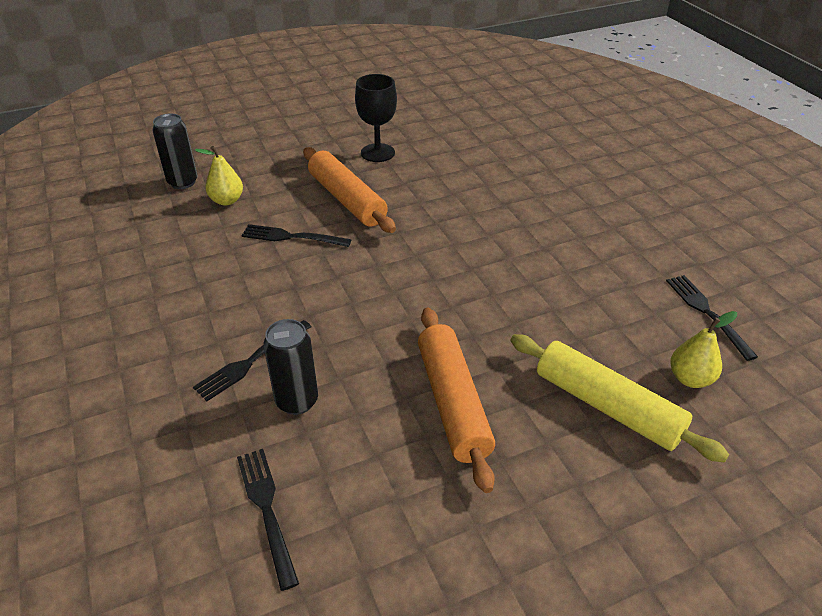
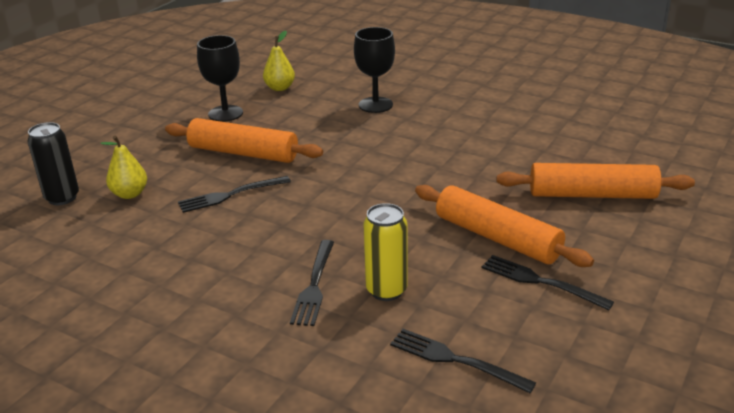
camera: 35 degrees left, 10 degrees down
black can [263,319,318,415] -> yellow can [363,203,408,301]
yellow rolling pin [510,334,729,463] -> orange rolling pin [497,163,695,199]
black fork [666,275,758,361] -> black fork moved to [481,255,614,310]
yellow pear [670,311,737,388] -> yellow pear moved to [263,31,295,91]
none -> black goblet [354,27,395,113]

